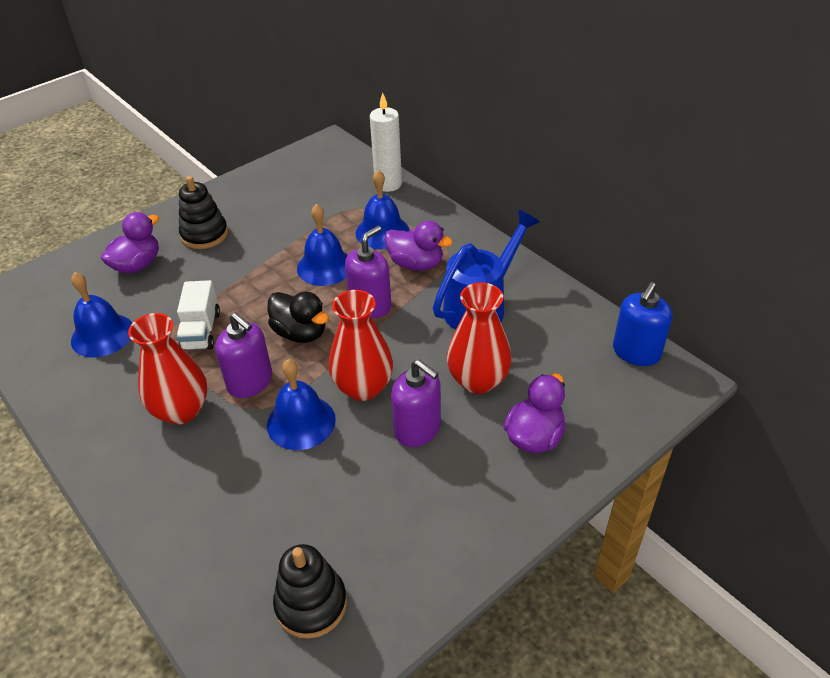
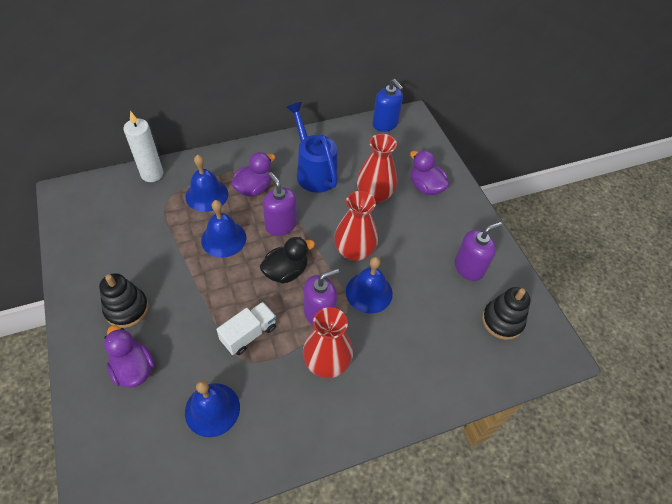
camera: 75 degrees left, 10 degrees up
white truck [177,280,220,350] -> white truck turned 60 degrees counterclockwise [216,302,276,355]
purple soap dispenser [391,360,441,447] -> purple soap dispenser moved to [455,222,502,281]

